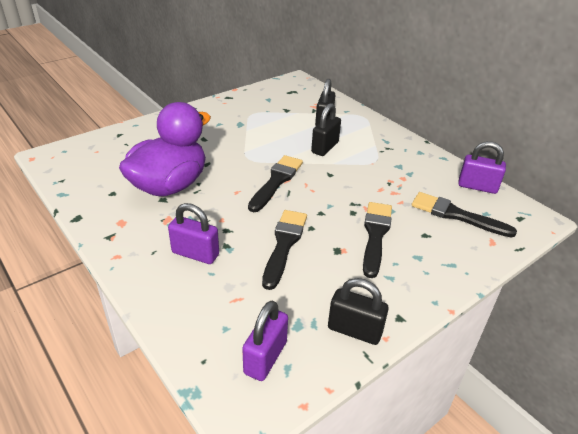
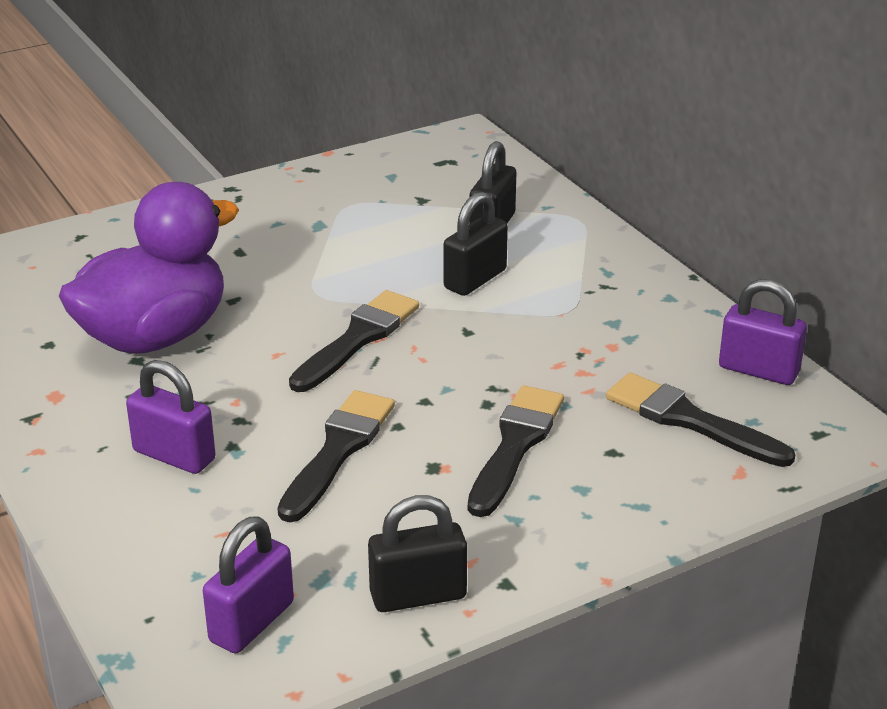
camera: 10 degrees right, 5 degrees down
black padlock [328,278,388,345] -> black padlock turned 45 degrees counterclockwise [368,495,467,612]

